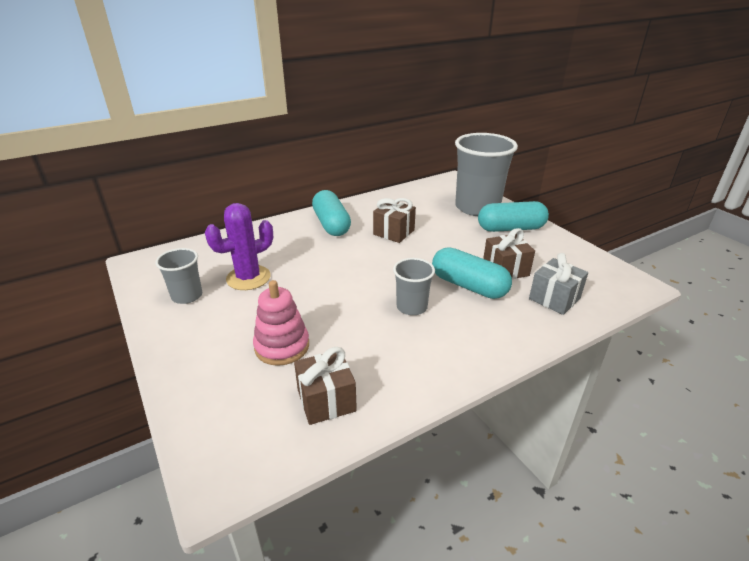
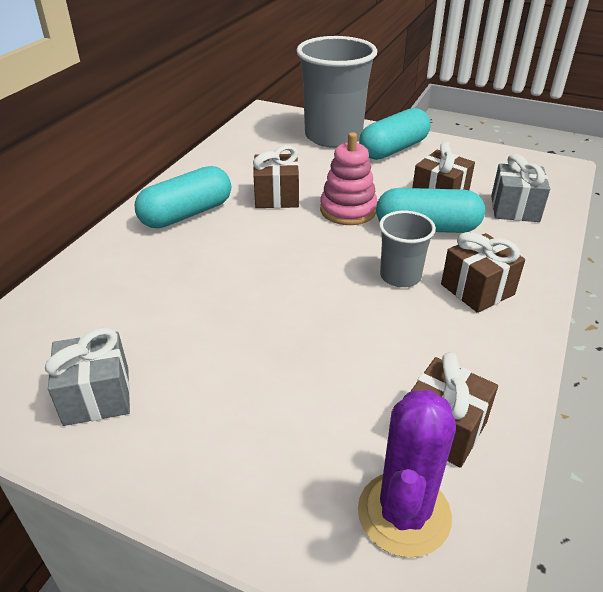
camera: 35 degrees left, 5 degrees up
grey cup [155,248,202,304] -> grey gift [45,327,130,426]
purple cactus [205,203,273,290] -> purple cactus moved to [358,390,456,557]
pink stacking toy [253,280,309,366] -> pink stacking toy moved to [320,132,377,225]
turquoise capsule [312,190,351,236] -> turquoise capsule turned 75 degrees counterclockwise [135,166,231,228]
none -> brown gift [441,232,525,313]

